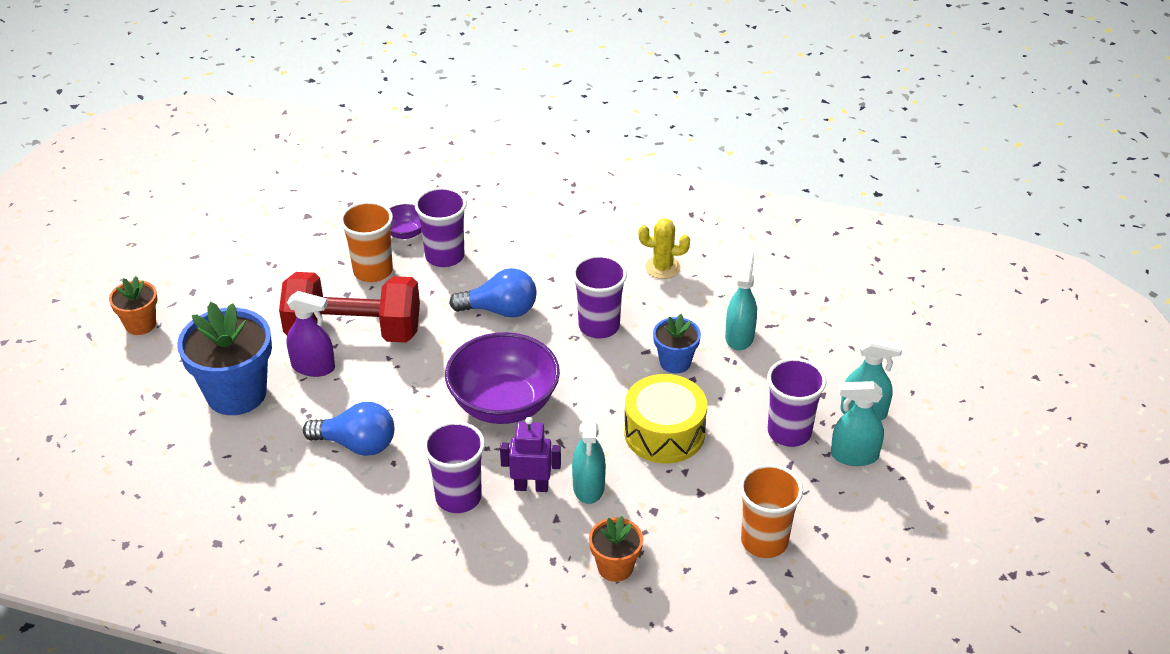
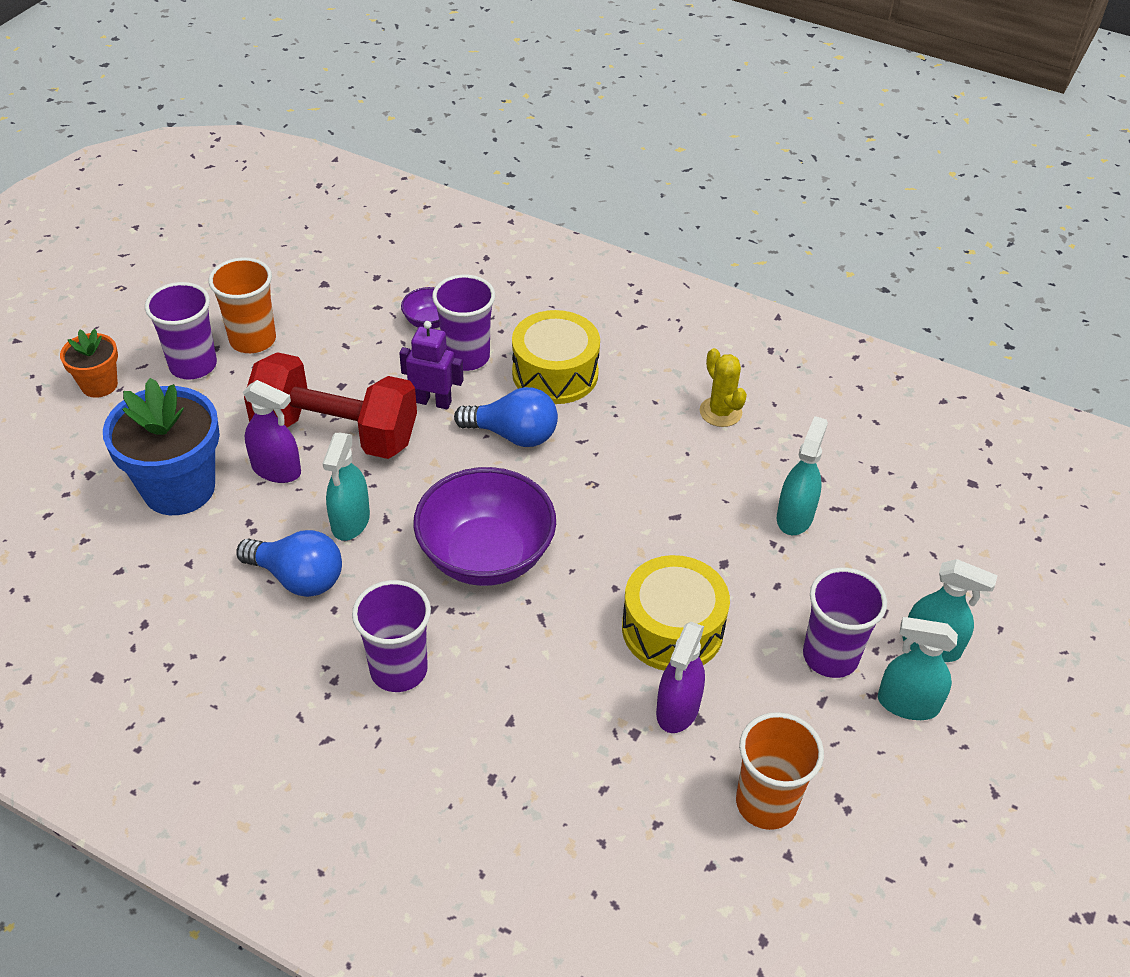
camera: 10 degrees right, 5 degrees up
orange cup [340,201,393,282] -> orange cup moved to [208,257,276,353]
purple robot [500,417,561,492] -> purple robot moved to [399,321,464,409]
purple cup [572,255,627,338] -> purple cup moved to [145,282,217,379]
turquoise spray bottle [572,410,606,504] -> turquoise spray bottle moved to [323,433,370,541]
orange flower pot [589,516,643,582] -> none
yellow cactus [638,218,690,279] -> yellow cactus turned 45 degrees clockwise [700,348,747,427]
blue flower pot [653,314,701,374] -> none
none -> yellow drum [512,310,600,404]
none -> purple spray bottle [656,622,705,733]

